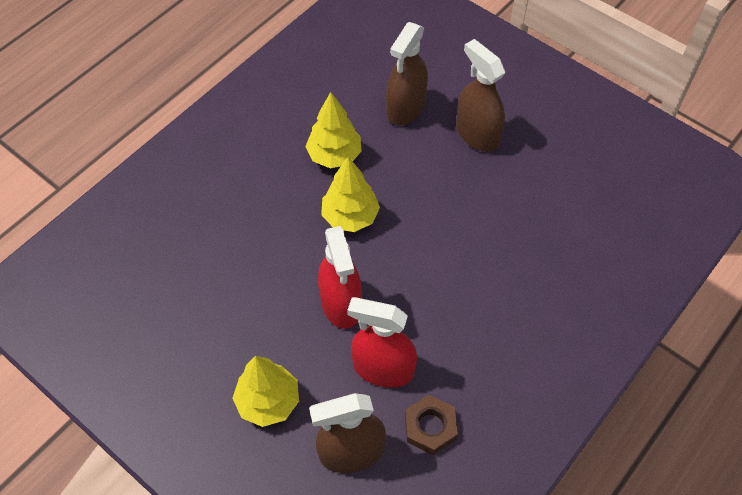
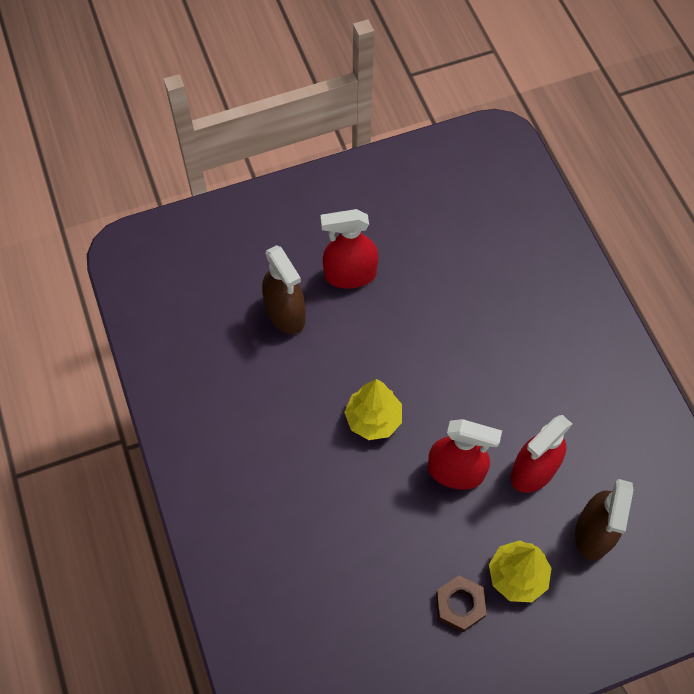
camera: 60 degrees left, 5 degrees up
yellow tree [305,92,362,168] -> none
brown nut [405,395,458,455] -> brown nut moved to [436,575,486,632]
brown spray bottle [456,39,505,152] -> red spray bottle [321,209,378,289]

